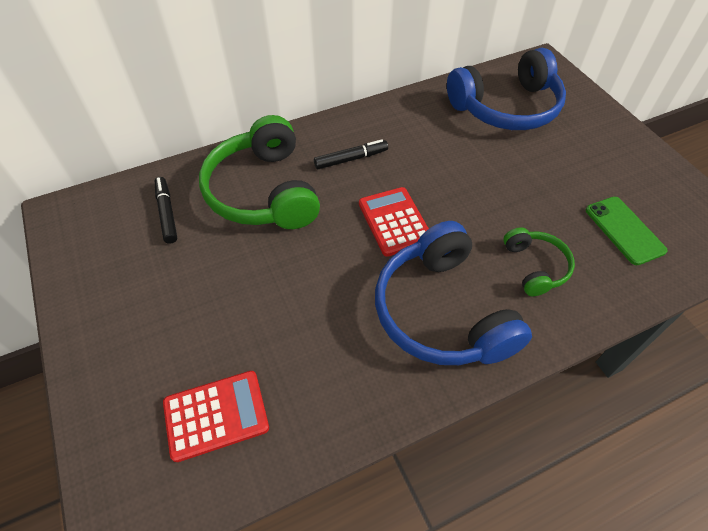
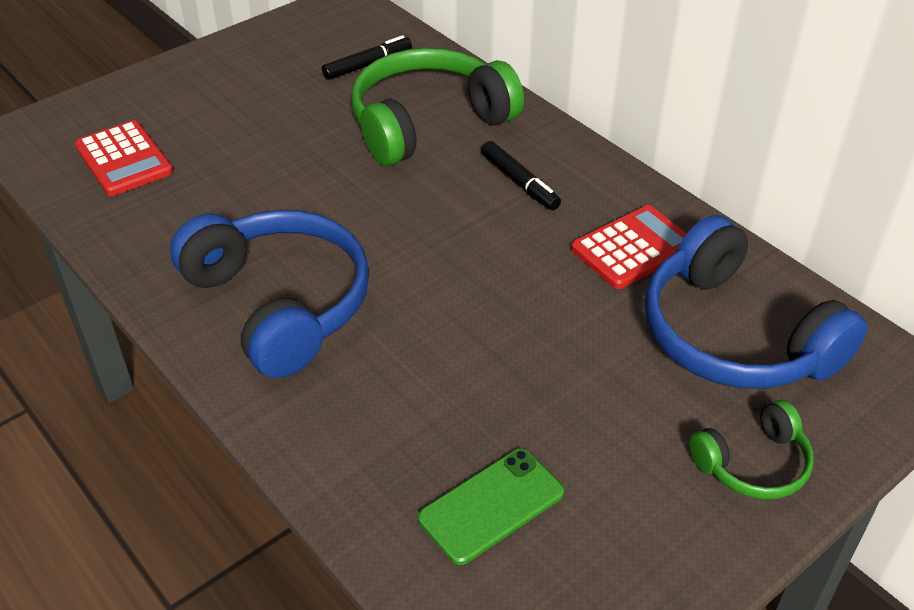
camera: 75 degrees right, 10 degrees down
red calculator [359,187,429,257] -> red calculator moved to [571,205,687,289]
blue headphones [375,221,532,365] -> blue headphones turned 90 degrees clockwise [170,210,370,378]
green headphones [503,227,575,296] -> green headphones moved to [689,400,814,499]

